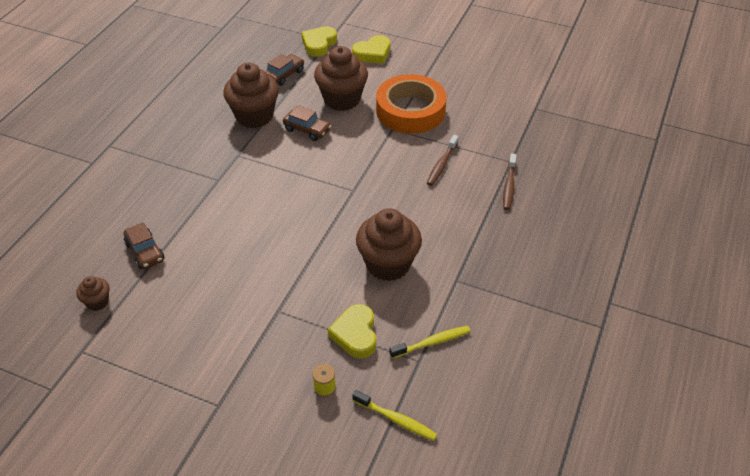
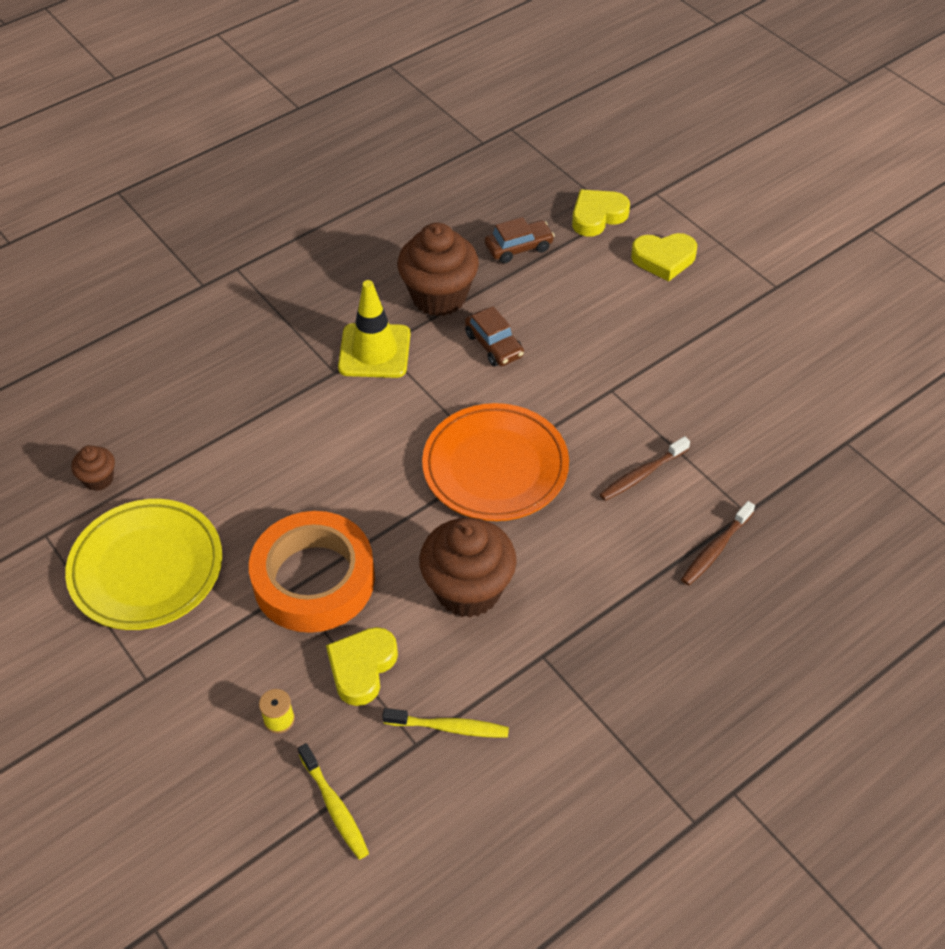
camera: 30 degrees right, 5 degrees up
brown car [124,222,164,269] -> none
brown cupcake [314,46,368,111] -> none
orange tape [376,74,447,134] -> orange tape moved to [249,511,375,633]
none -> yellow plate [65,499,222,630]
none -> yellow traffic cone [338,280,411,378]
none -> orange plate [422,403,569,521]

